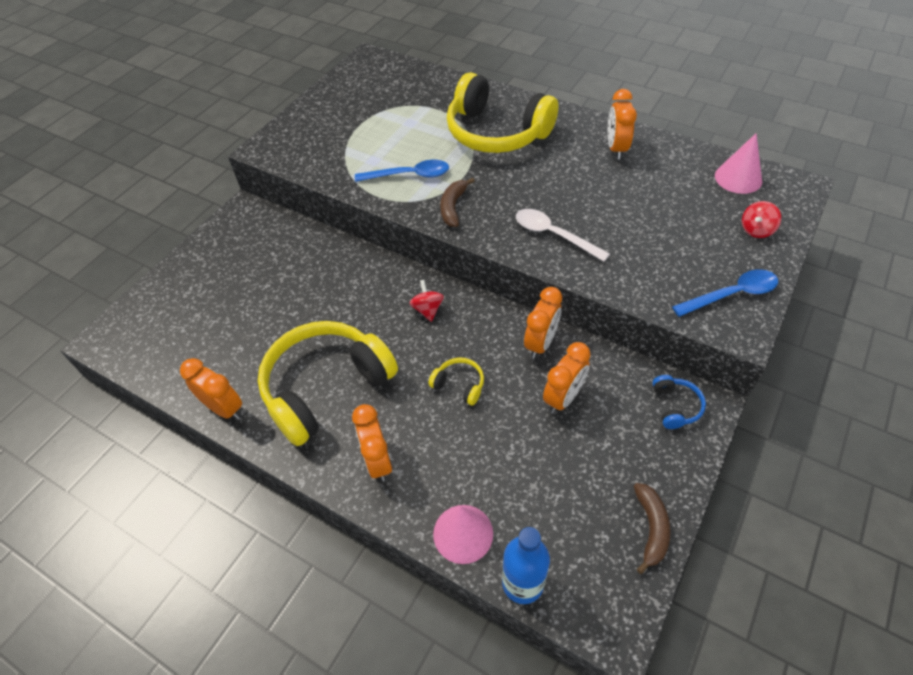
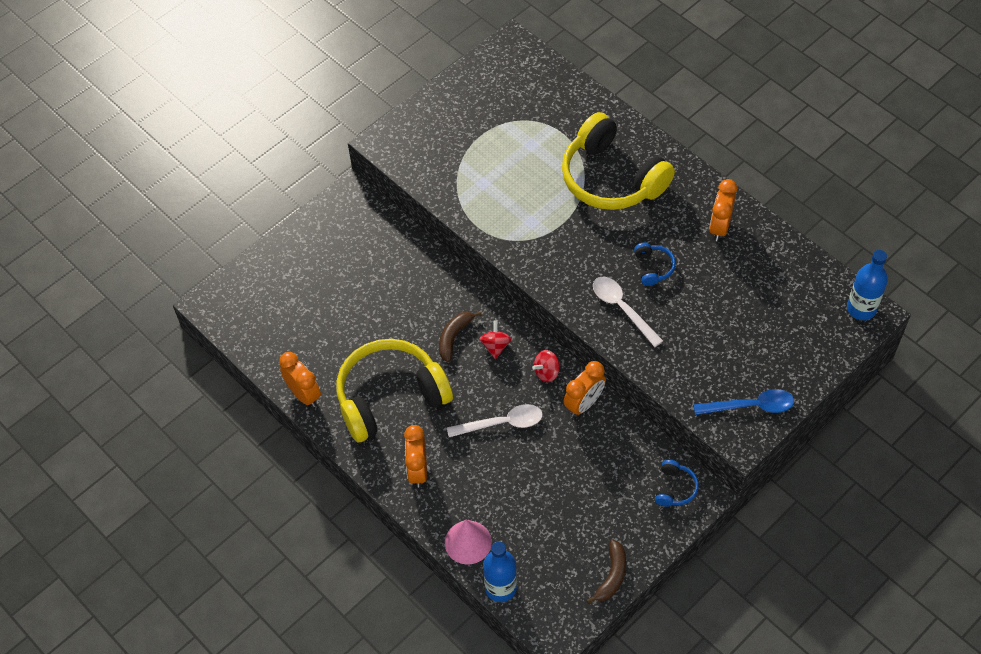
camera: 15 degrees right, 5 degrees up
blue spoon [355,160,449,182] -> none
yellow headphones [429,358,484,405] -> white spoon [447,404,543,437]
brown banana [440,178,475,227] -> brown banana moved to [439,311,482,362]
orange clock [543,342,591,414] -> none
pink cone [715,133,762,194] -> none
red spinning top [742,201,781,238] -> red spinning top moved to [532,350,561,382]
none -> blue headphones [634,242,676,286]
none -> blue bottle [847,250,888,320]

